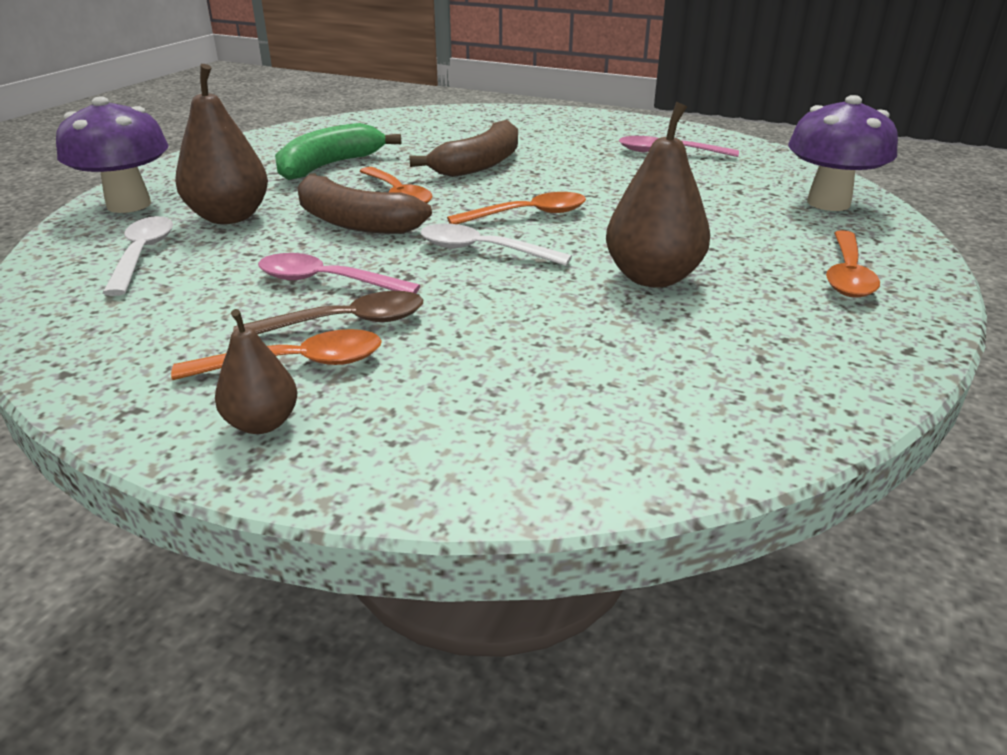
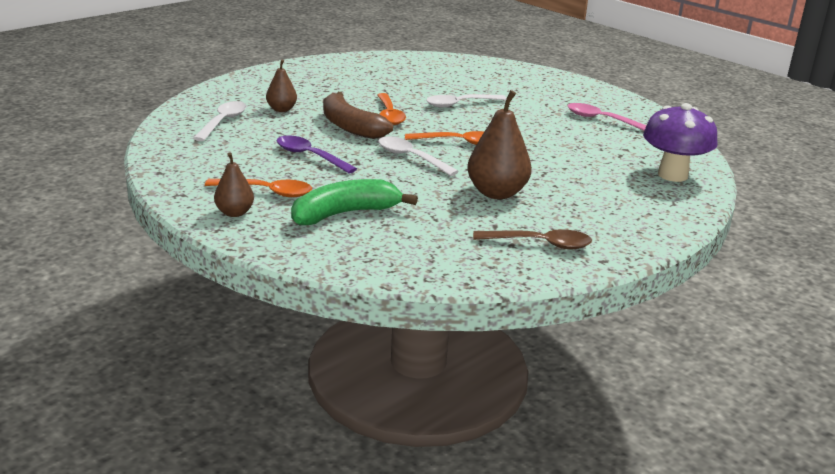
camera: 20 degrees right, 5 degrees down
purple mushroom [56,96,169,213] -> none
brown pear [175,64,268,224] -> brown pear [266,59,297,112], size x0.58
brown spoon [233,291,423,334] -> brown spoon moved to [473,229,592,250]
pink spoon [258,253,420,294] -> purple spoon [276,135,357,174]
green banana [275,123,401,180] -> green banana moved to [291,179,418,225]
brown banana [409,120,518,177] -> white spoon [426,94,507,108]
orange spoon [826,230,880,297] -> none

